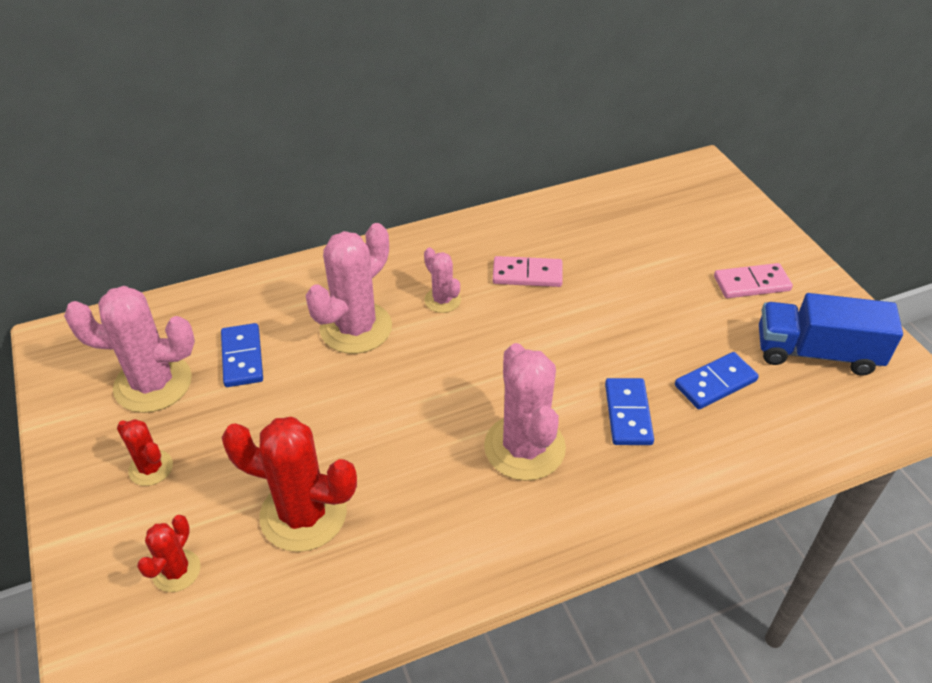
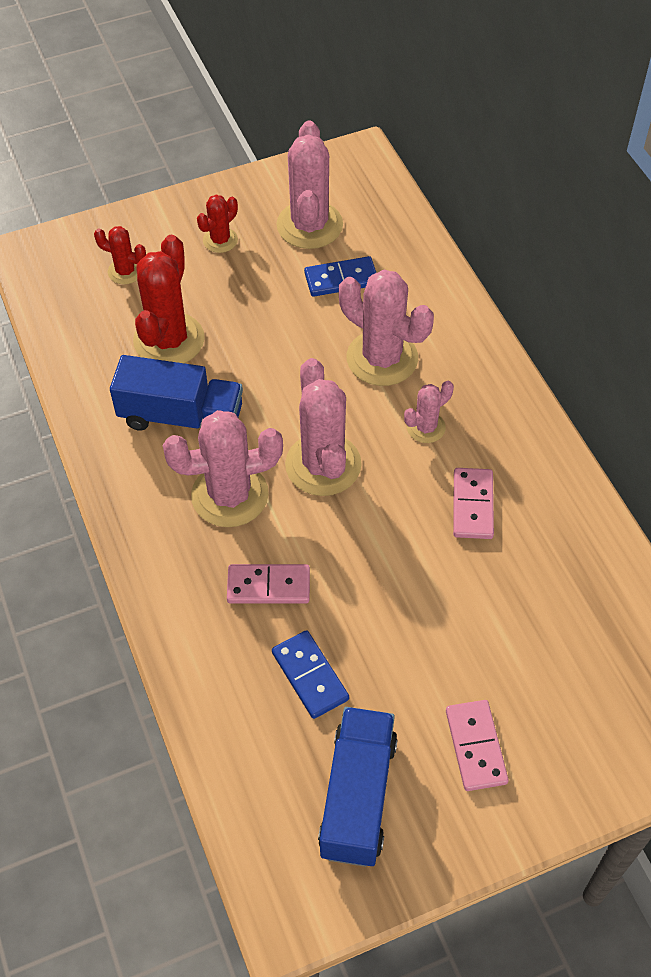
camera: 90 degrees right, 10 degrees up
blue domino [605,378,654,445] -> pink domino [227,564,310,604]
none -> blue truck [110,355,243,431]
none -> pink cactus [285,358,362,496]

